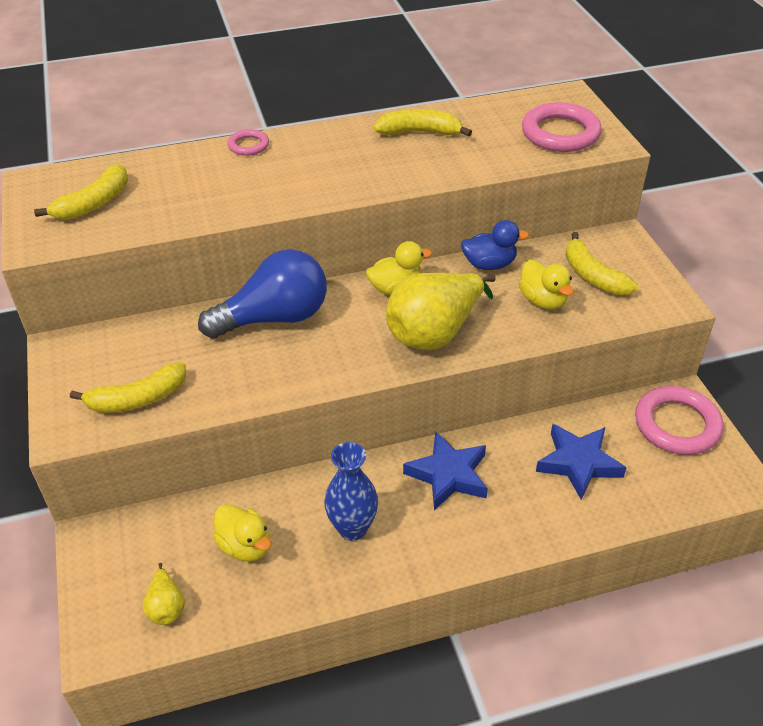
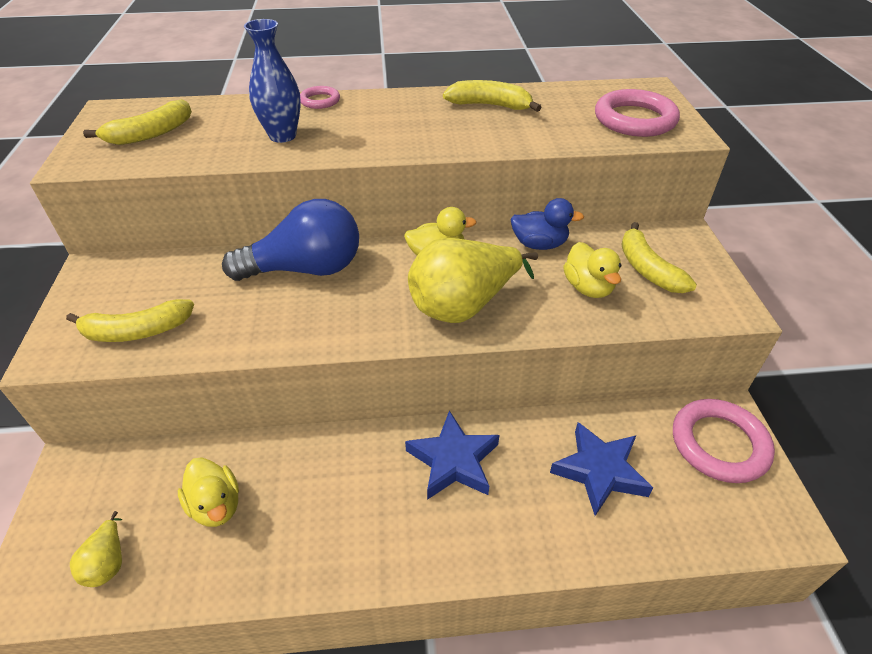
camera: 10 degrees right, 0 degrees up
blue vase [324,442,378,541] -> blue vase moved to [244,19,301,143]

